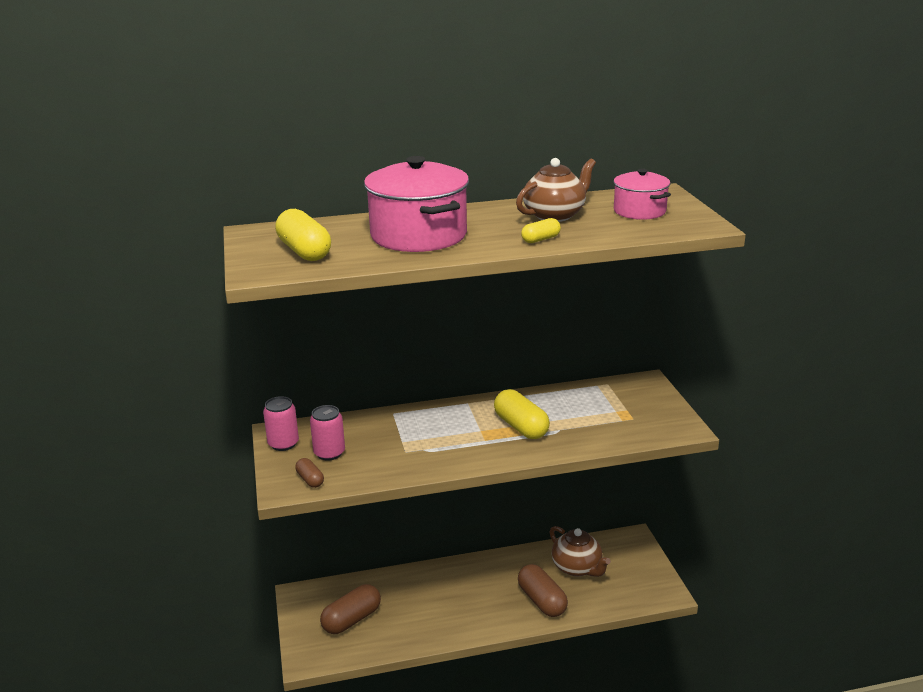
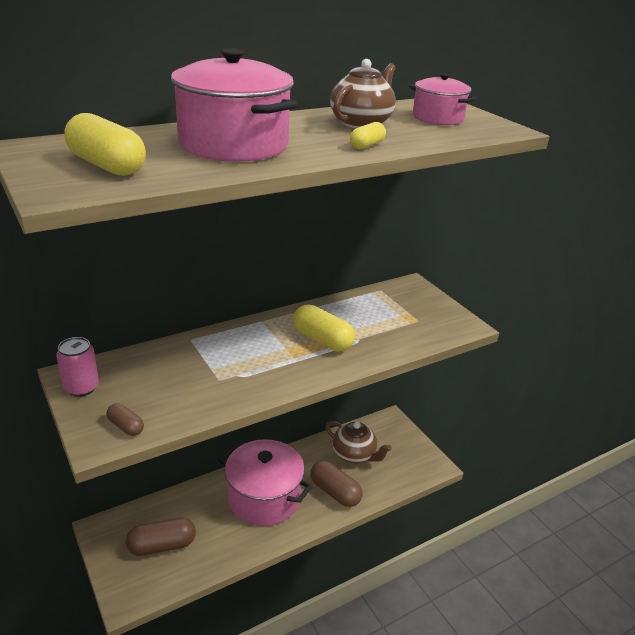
camera: 20 degrees left, 5 degrees up
pink can [310,405,345,461] -> none
brown capsule [320,584,381,634] -> brown capsule turned 45 degrees clockwise [126,517,196,556]
none -> pink pot [219,439,312,526]

